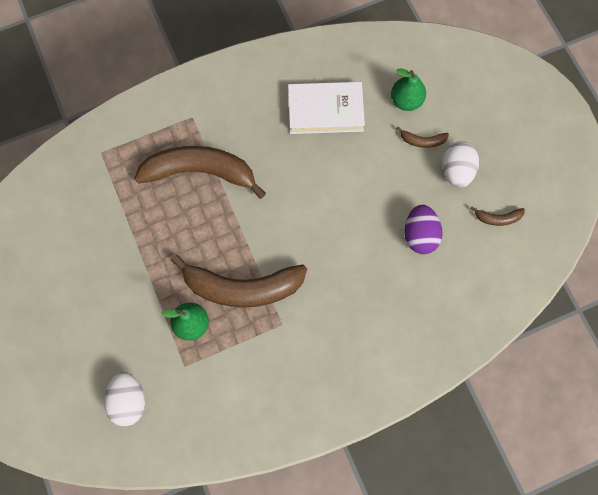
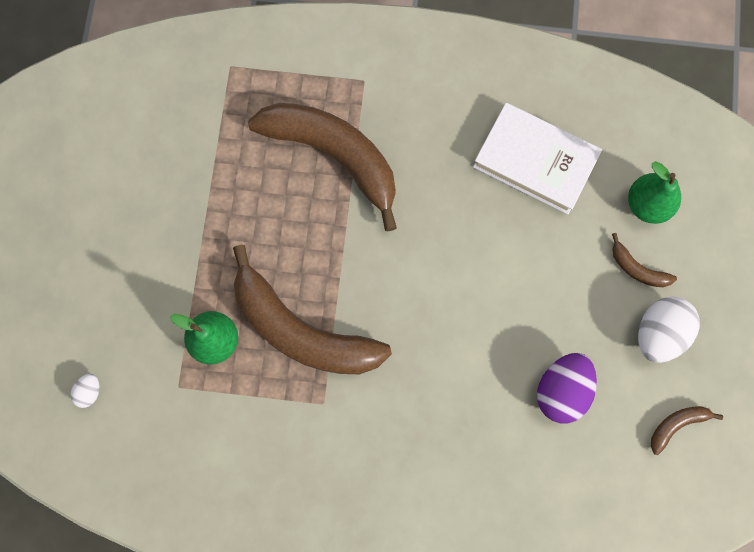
camera: 30 degrees right, 5 degrees up
white egg [104,372,145,426] -> white egg [70,374,100,408], size x0.48
brown banana [470,206,525,226] -> brown banana turned 120 degrees clockwise [651,406,723,455]

